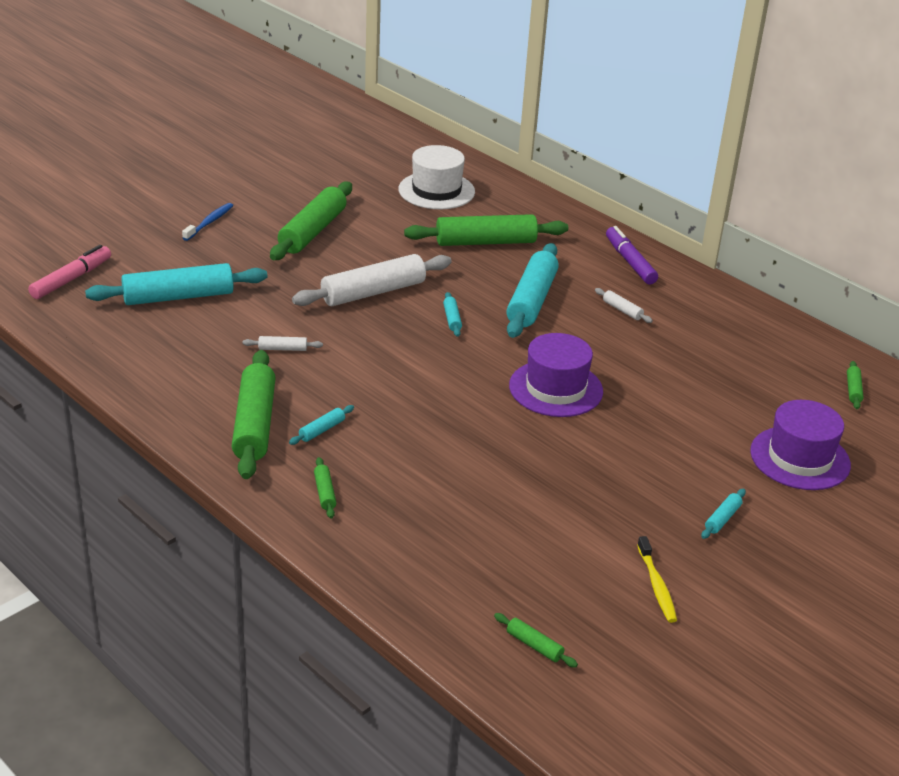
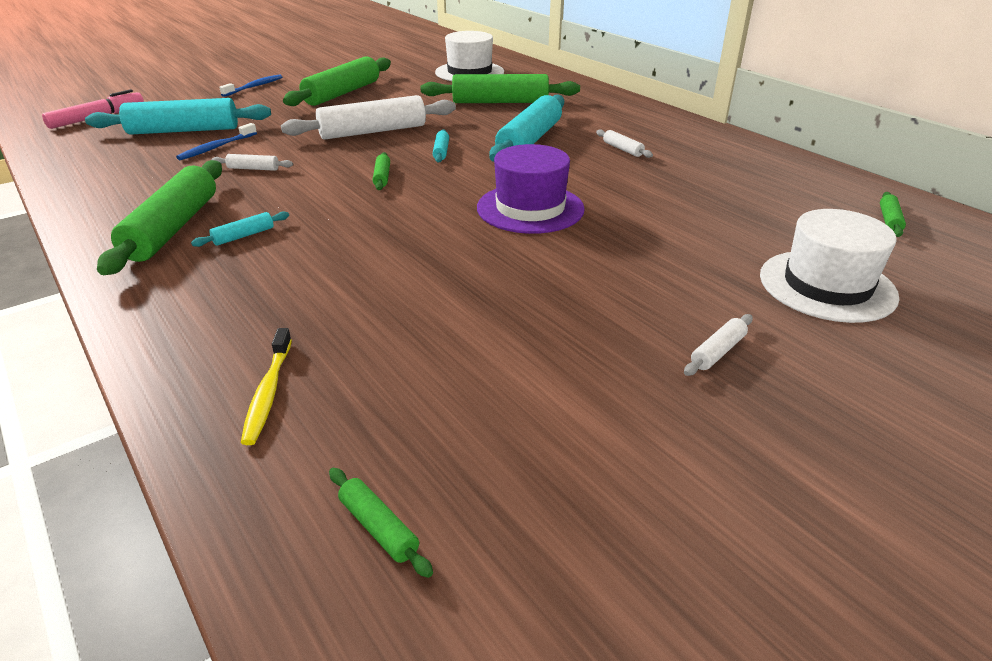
camera: 10 degrees right, 0 degrees up
green rolling pin [314,457,336,519] -> green rolling pin moved to [373,152,390,190]
purple marker [606,226,658,284] -> none
yellow toothbrush [637,536,677,623] -> yellow toothbrush moved to [241,328,292,445]
turquoise rolling pin [701,489,746,539] -> white rolling pin [684,314,753,376]
purple hat [750,400,851,490] -> white hat [760,209,900,323]
none -> blue toothbrush [176,123,257,160]

